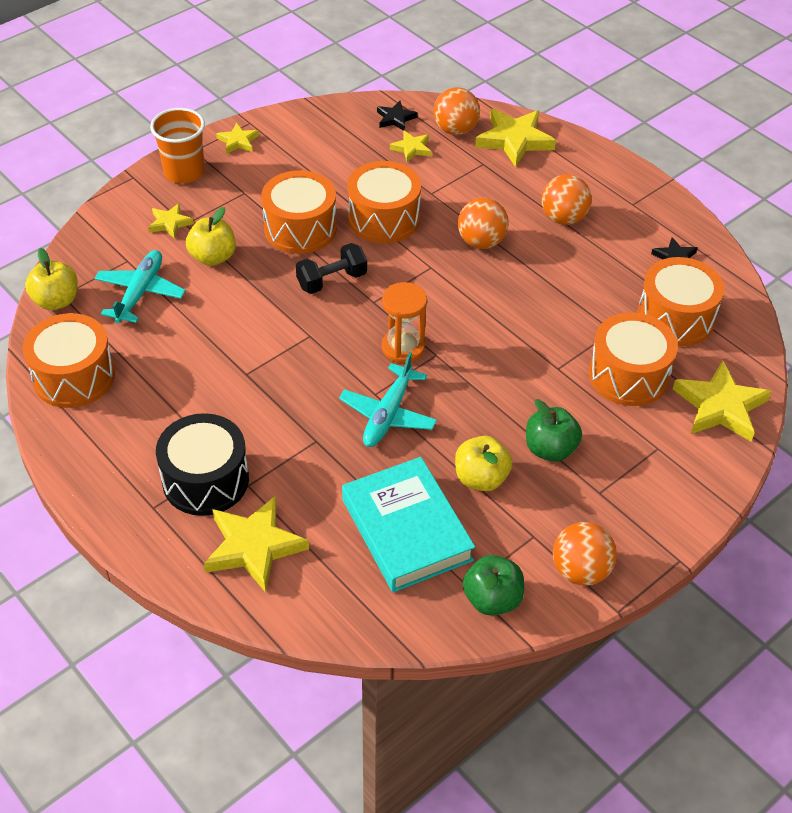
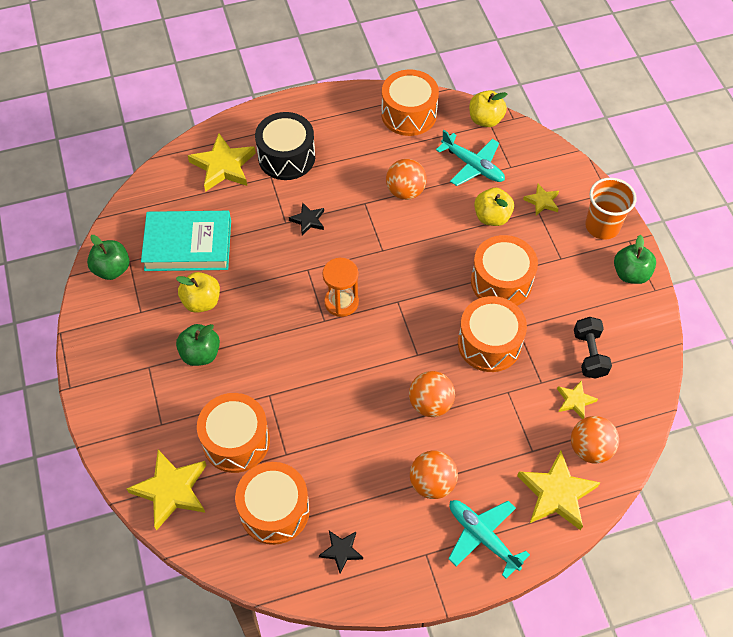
camera: 115 degrees right, 10 degrees up
yellow star [216,123,259,154] -> green apple [614,235,656,284]
black dumbbell [296,243,367,294] -> black dumbbell moved to [574,317,612,379]
turquoise plane [339,352,437,447] -> turquoise plane moved to [448,500,530,579]
black star [377,101,418,131] -> black star moved to [289,203,324,235]
orange ball [553,522,617,586] -> orange ball moved to [386,159,427,200]

